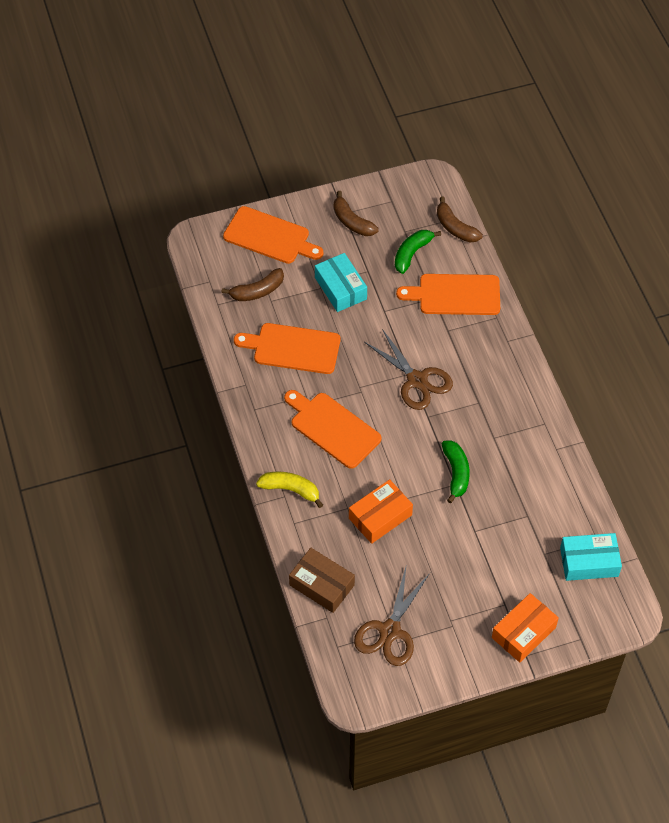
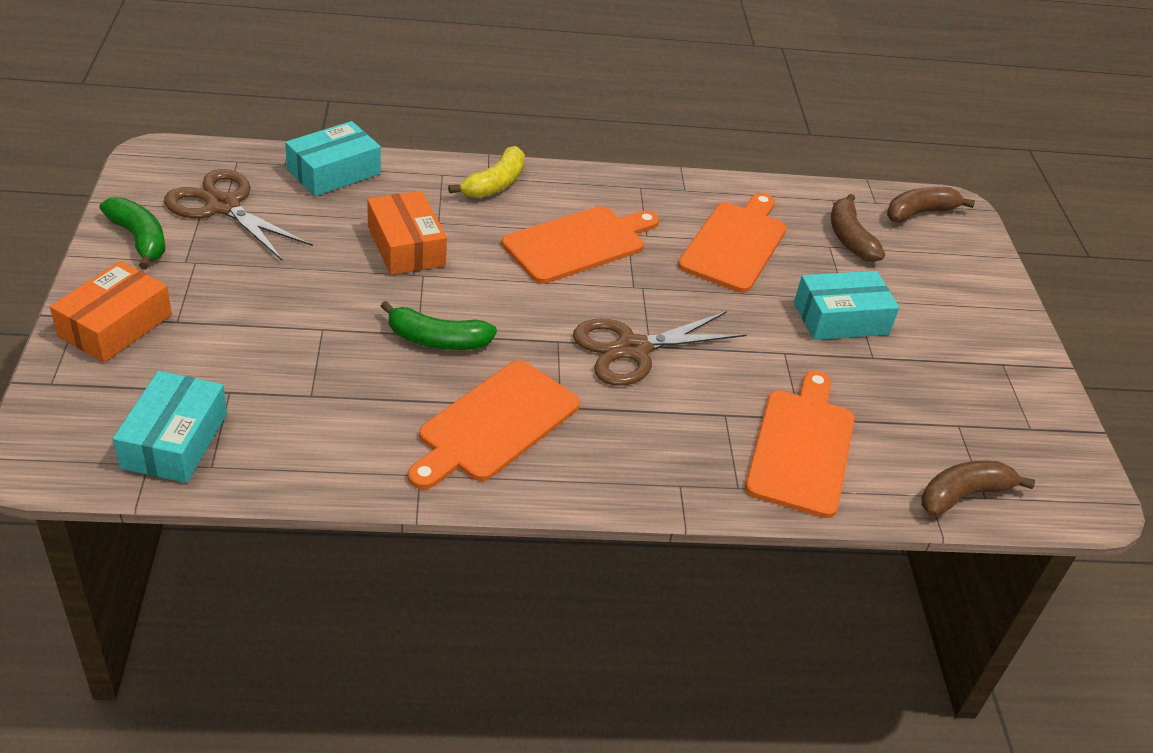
camera: 100 degrees right, 15 degrees down
orange cutting board [223,206,324,264] -> orange cutting board moved to [408,360,580,490]
brown box [289,548,355,613] -> turquoise box [285,121,381,196]
brown banana [334,191,379,236] -> brown banana moved to [887,187,975,223]
green banana [395,230,441,274] -> green banana moved to [100,197,165,269]
orange box [492,593,559,663] -> orange box turned 60 degrees clockwise [50,261,172,362]

